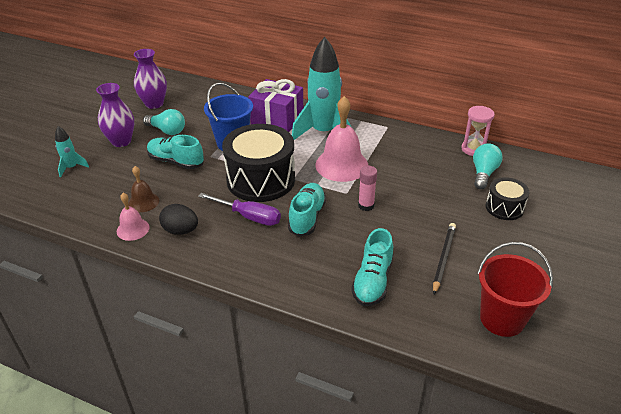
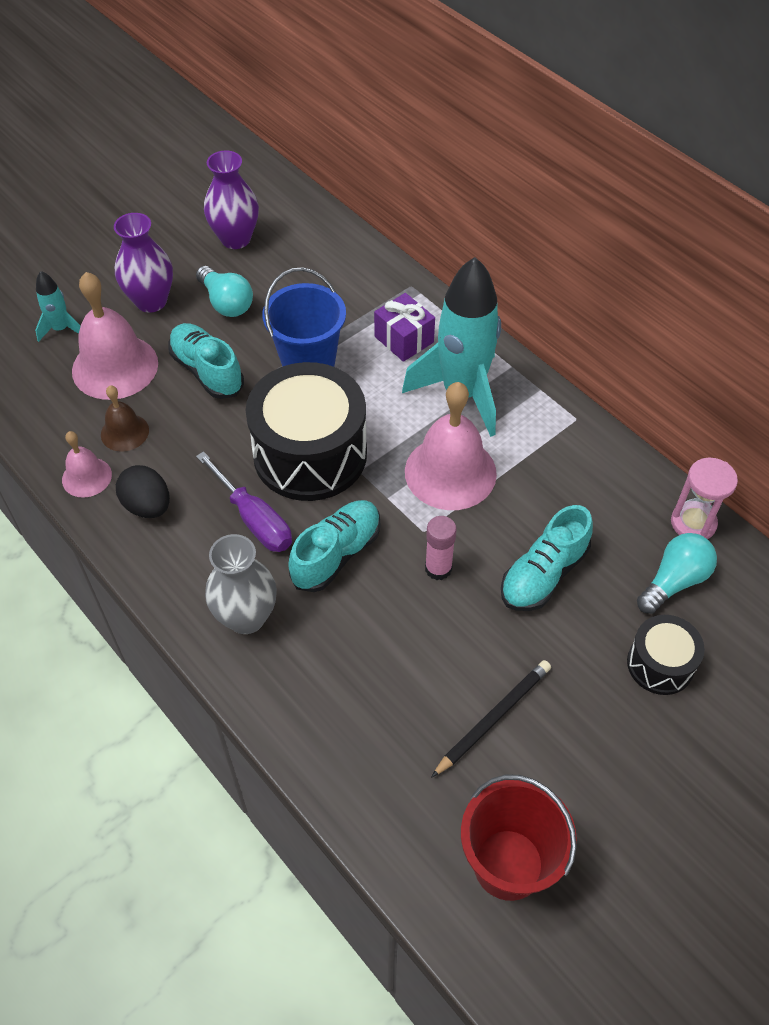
camera: 25 degrees right, 15 degrees up
purple gift [248,79,303,132] -> purple gift [374,293,435,362], size x0.63
turquoise shoe [351,228,394,306] -> turquoise shoe moved to [501,505,593,611]
none -> pink bell [72,272,158,400]
none -> grey vase [205,534,277,634]

